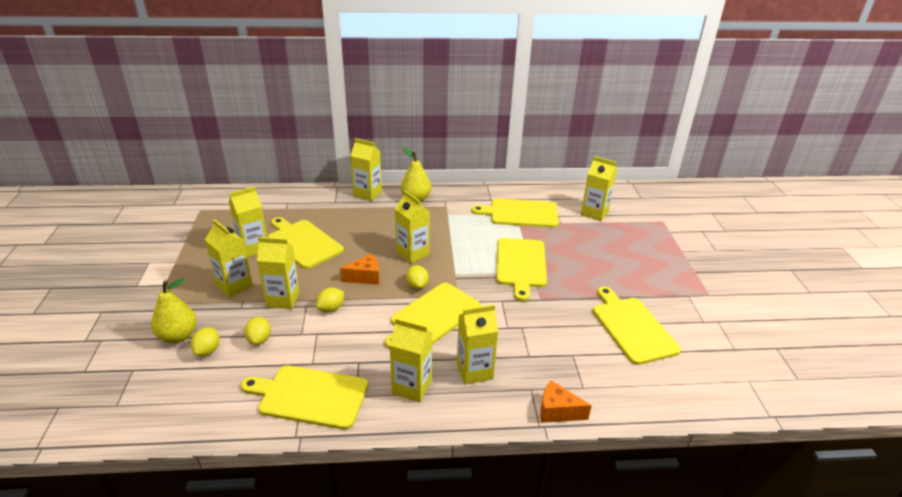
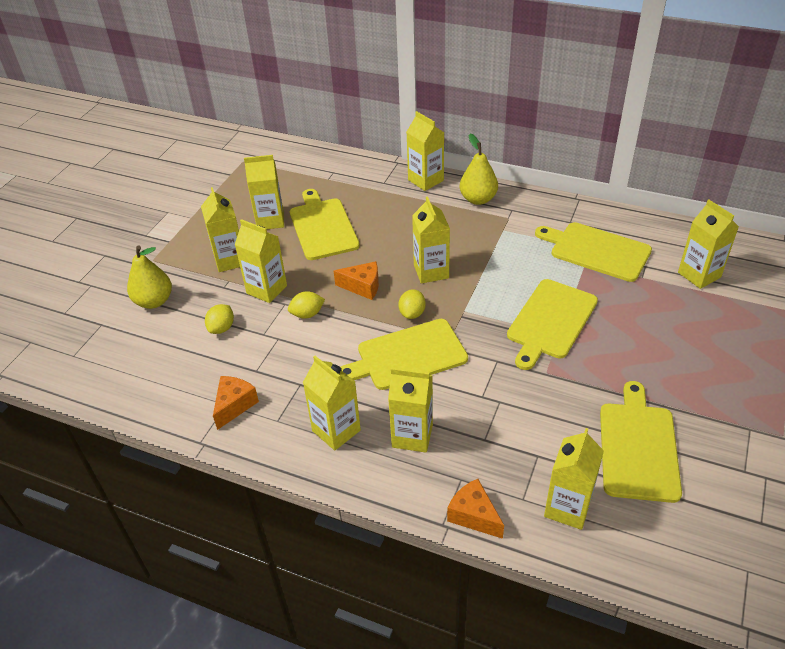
camera: 30 degrees right, 10 degrees up
yellow lemon [191,327,220,356] -> none
yellow cutting board [241,366,368,430] -> orange cheese [213,376,259,430]
none -> yellow carton [544,428,604,530]

